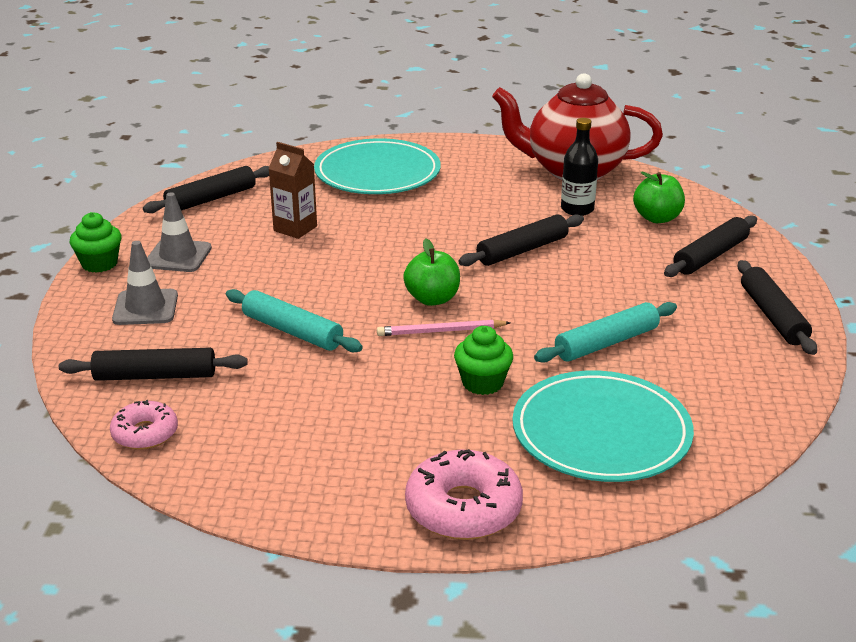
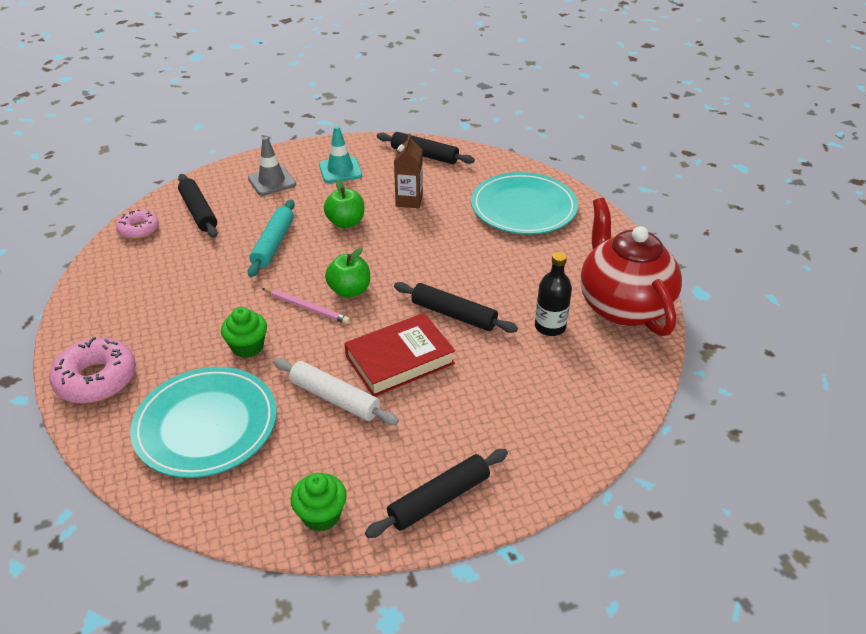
camera: 65 degrees right, 10 degrees up
green cupcake [70,212,121,273] -> green cupcake moved to [291,473,347,531]
grey traffic cone [147,192,212,272] -> turquoise traffic cone [319,126,362,183]
pink pencil [377,319,511,336] -> pink pencil turned 150 degrees clockwise [262,288,350,324]
turquoise rolling pin [534,302,677,363] -> white rolling pin [273,358,399,425]
green apple [633,172,685,223] -> green apple moved to [324,180,364,228]
black rolling pin [664,215,757,277] -> none
none -> red book [344,313,455,397]

